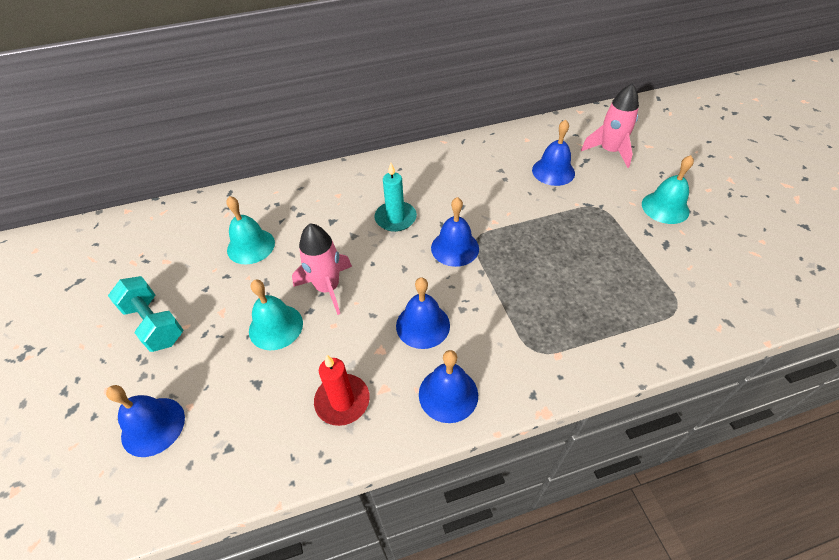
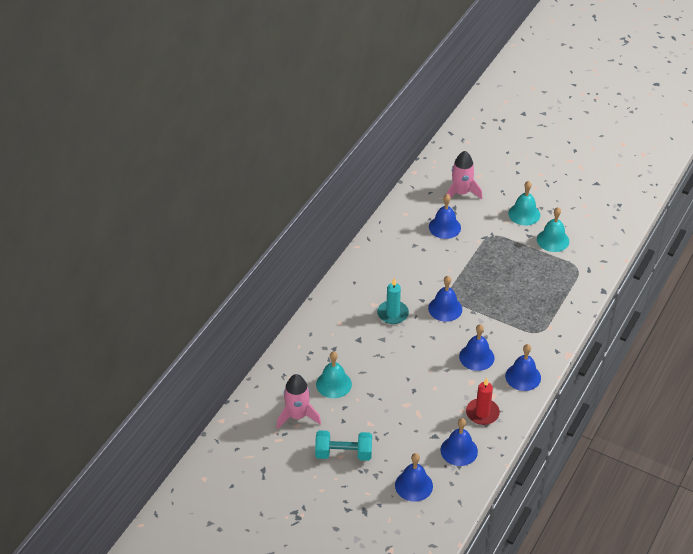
camera: 45 degrees left, 5 degrees down
turquoise bell [249,279,303,350] -> turquoise bell moved to [537,207,569,252]
pink rocket [292,223,352,315] -> pink rocket moved to [277,374,321,429]
none -> blue bell [440,418,478,466]

